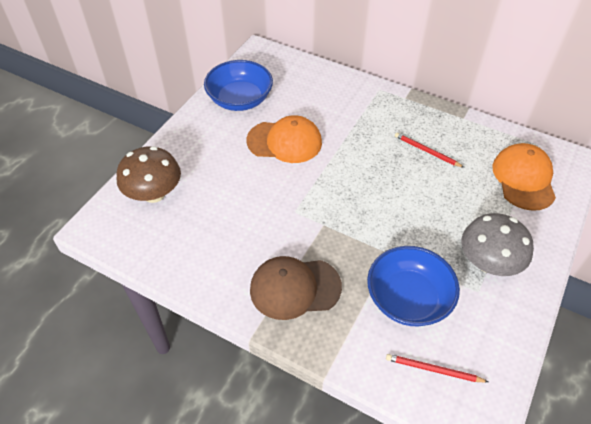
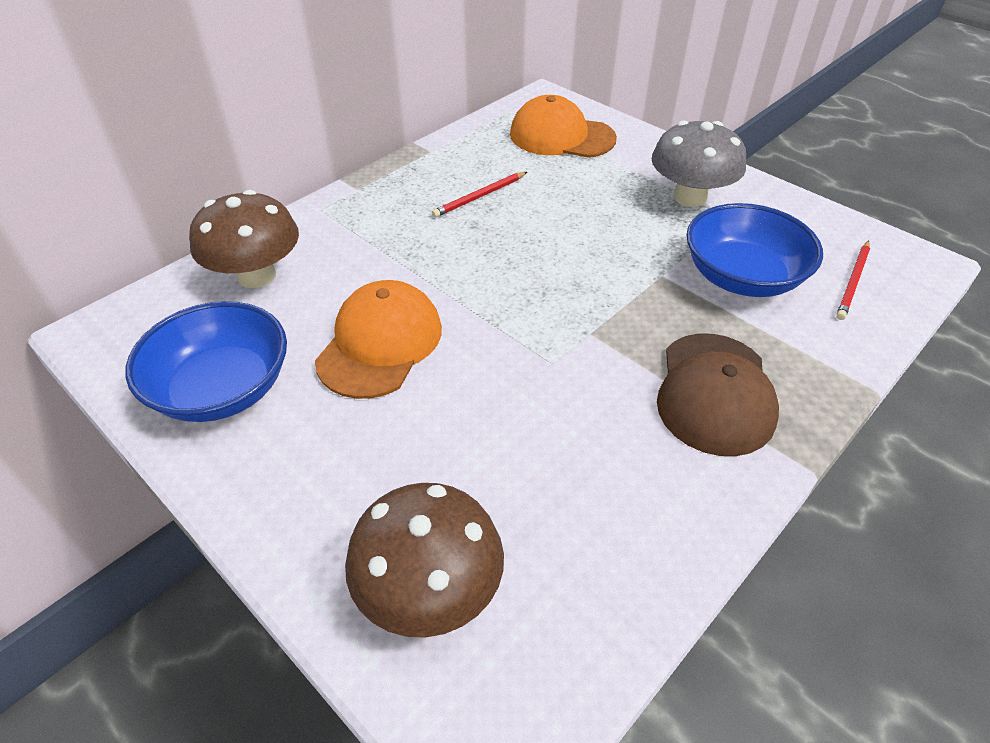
camera: 75 degrees left, 5 degrees down
none -> brown mushroom [189,190,299,288]

